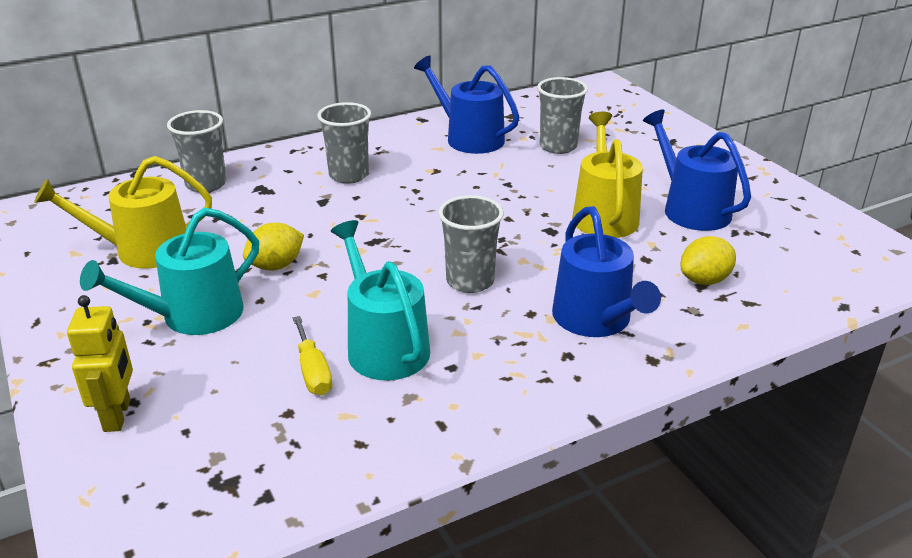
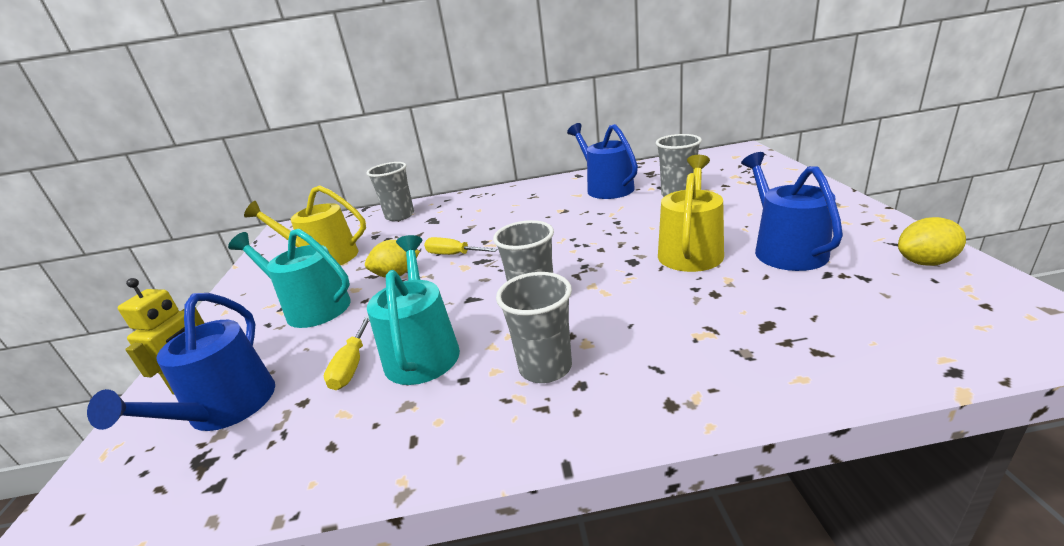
camera: 25 degrees right, 5 degrees down
turquoise watering can [80,207,259,335] -> turquoise watering can turned 45 degrees clockwise [228,229,351,328]
grey cup [317,102,371,184] -> grey cup moved to [496,272,572,383]
blue watering can [552,206,661,337] -> blue watering can moved to [87,293,275,431]
yellow lemon [681,236,736,285] -> yellow lemon moved to [898,217,966,266]
none -> yellow screwdriver [424,237,498,255]

